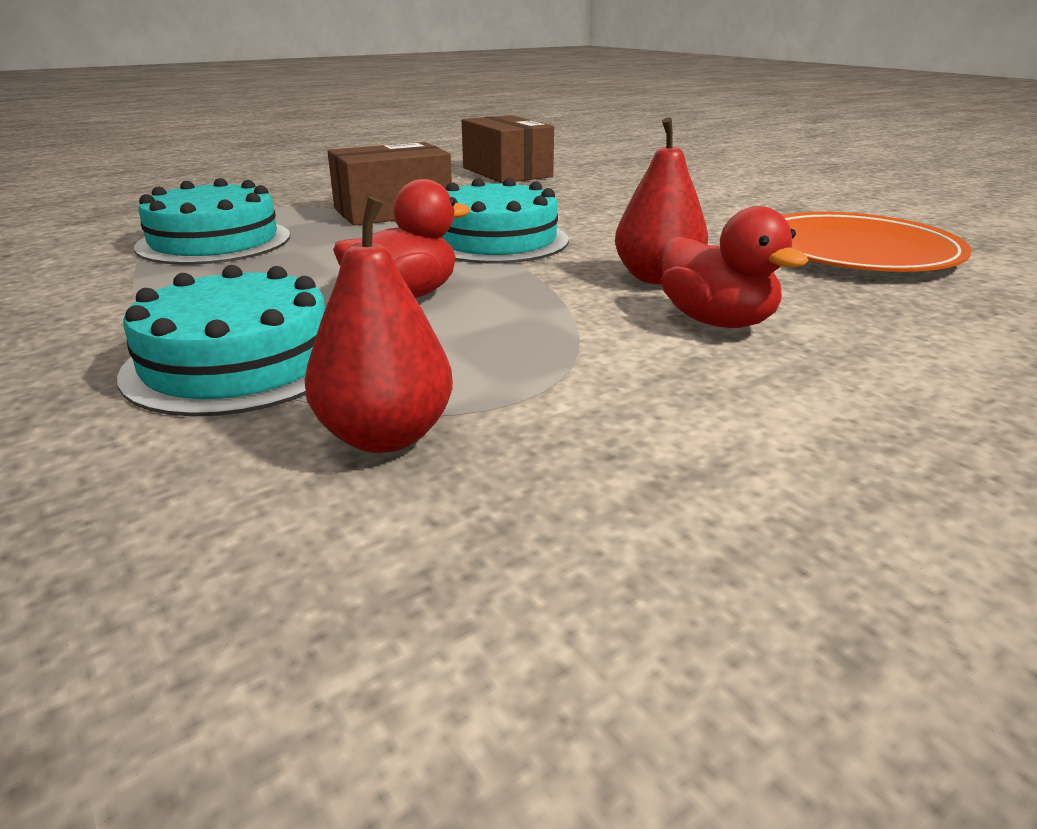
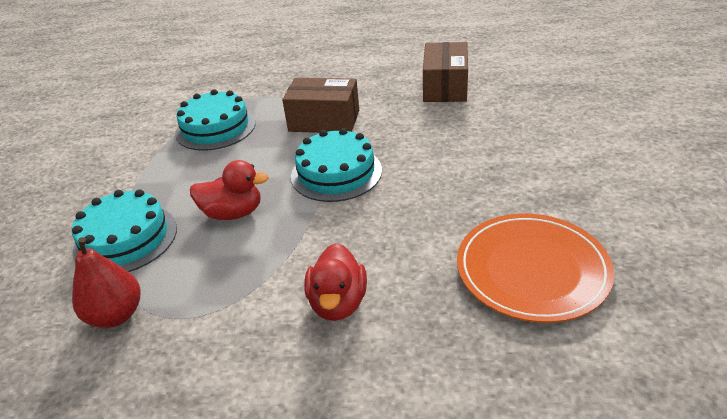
camera: 40 degrees right, 10 degrees up
red pear [615,117,708,284] -> none

